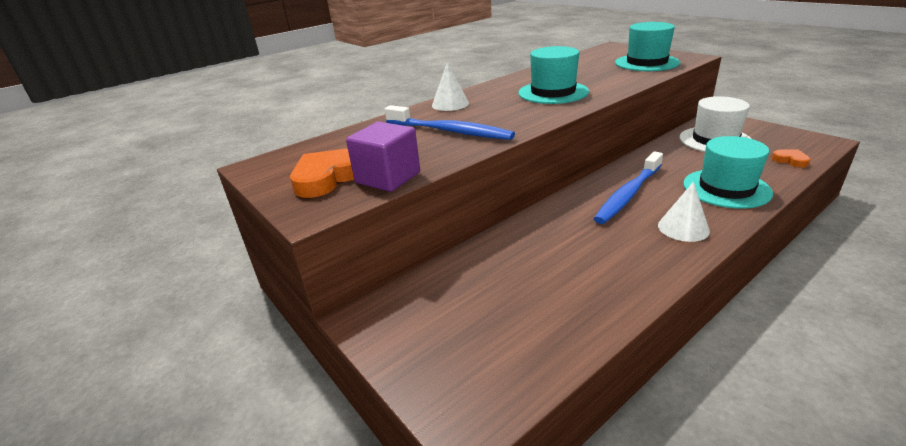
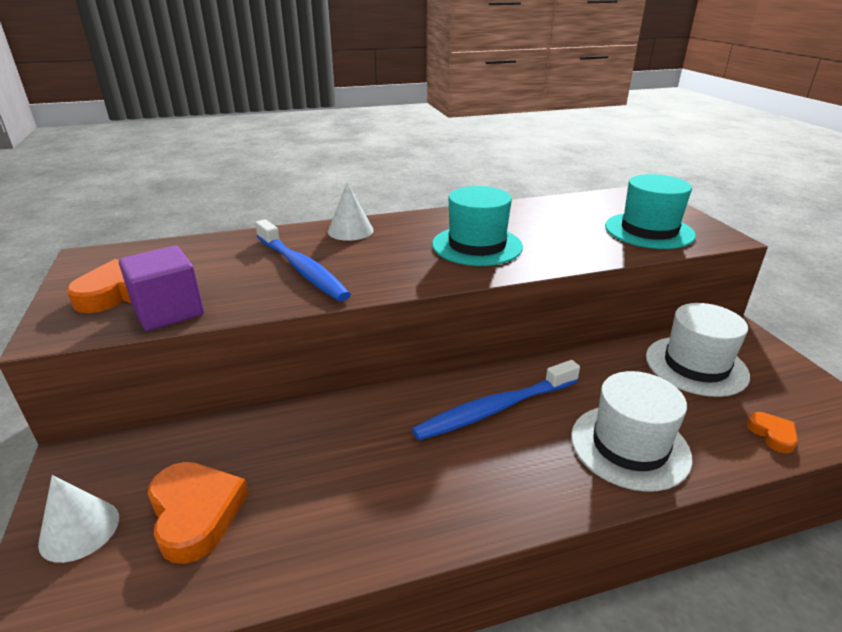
camera: 20 degrees right, 0 degrees up
white cone [658,182,710,242] -> white cone moved to [38,475,119,563]
turquoise hat [683,136,773,209] -> white hat [571,371,692,492]
none -> orange heart [148,462,249,564]

